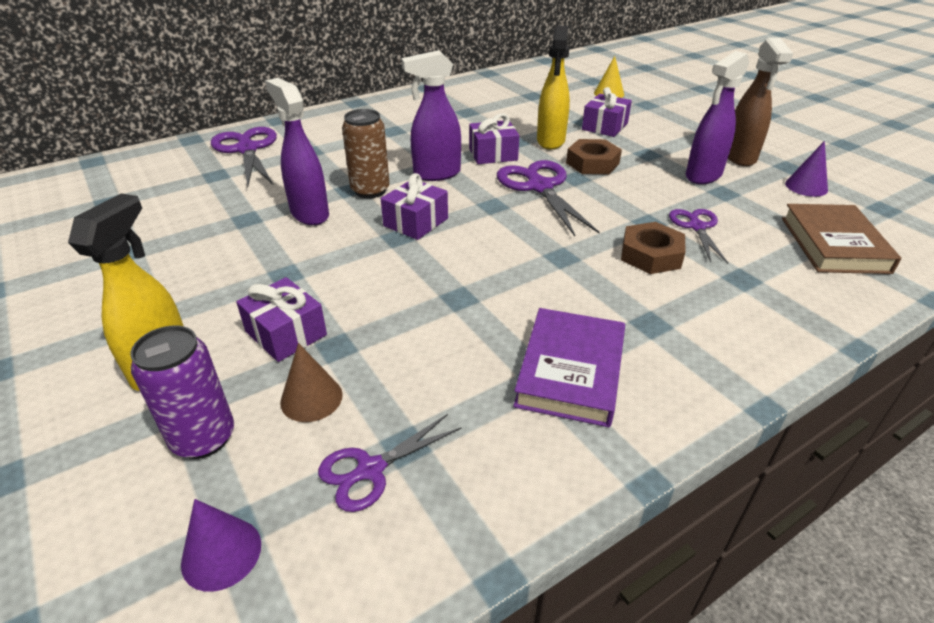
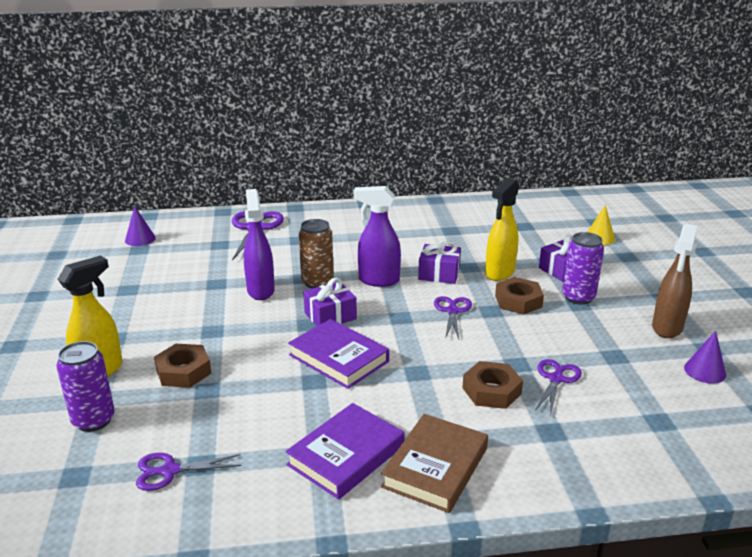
camera: 25 degrees right, 10 degrees down
purple cone [181,499,261,592] -> purple cone moved to [125,206,156,246]
purple gift [236,277,327,362] -> brown nut [154,344,211,388]
brown cone [280,343,343,422] -> none
purple scissors [497,160,600,236] -> purple scissors [434,296,472,339], size x0.60
purple spray bottle [686,51,749,184] -> none
brown book [782,204,901,274] -> brown book moved to [381,414,488,513]
none -> purple book [288,319,389,389]
none -> purple can [562,232,604,305]

